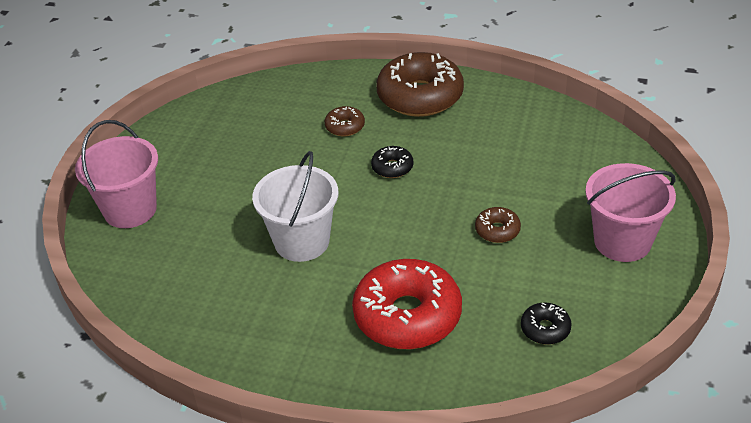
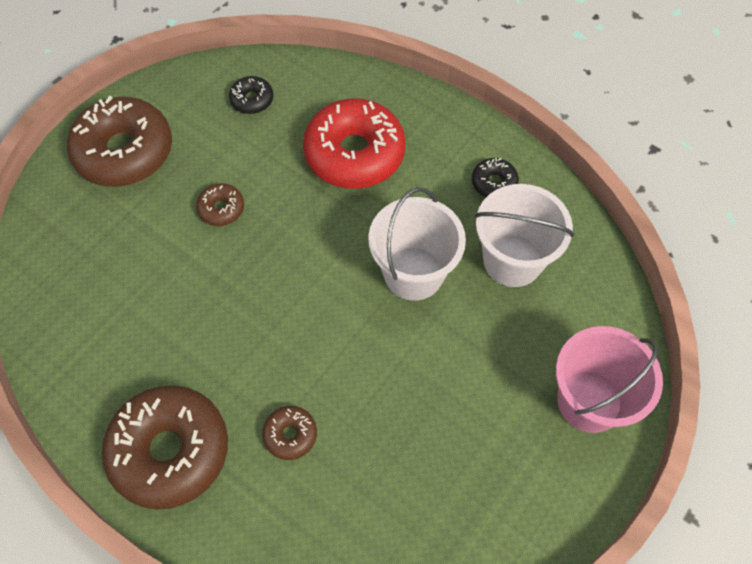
camera: 160 degrees left, 20 degrees up
black donut [371,146,414,178] -> black donut moved to [472,158,519,197]
pink bucket [585,163,676,262] -> brown donut [67,96,172,187]
none -> white bucket [474,184,574,287]

